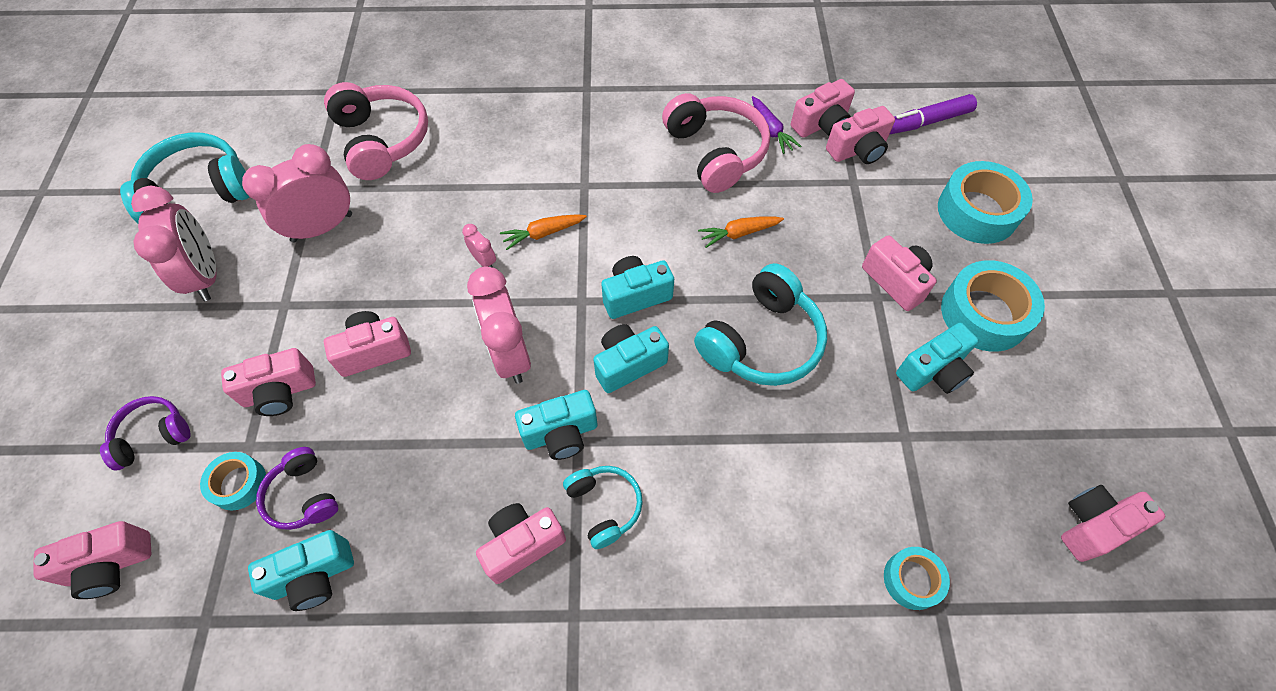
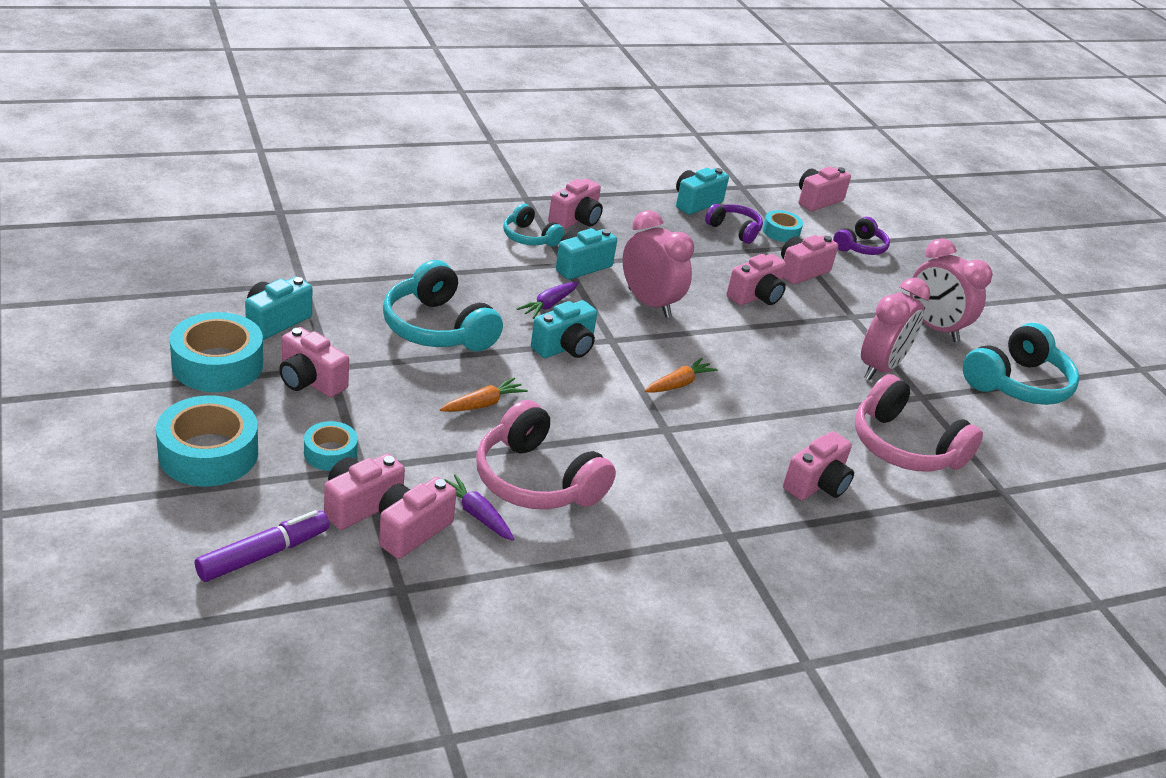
camera: 155 degrees right, 25 degrees down
pink clock [462,224,496,268] -> none
turquoise camera [593,324,669,393] -> purple carrot [517,282,578,319]
turquoise headphones [694,263,827,386] -> turquoise headphones turned 60 degrees counterclockwise [383,260,503,351]
turquoise tape [884,547,950,610] -> turquoise tape moved to [304,421,358,471]
pink camera [1061,485,1165,562] -> pink camera moved to [783,431,854,500]

